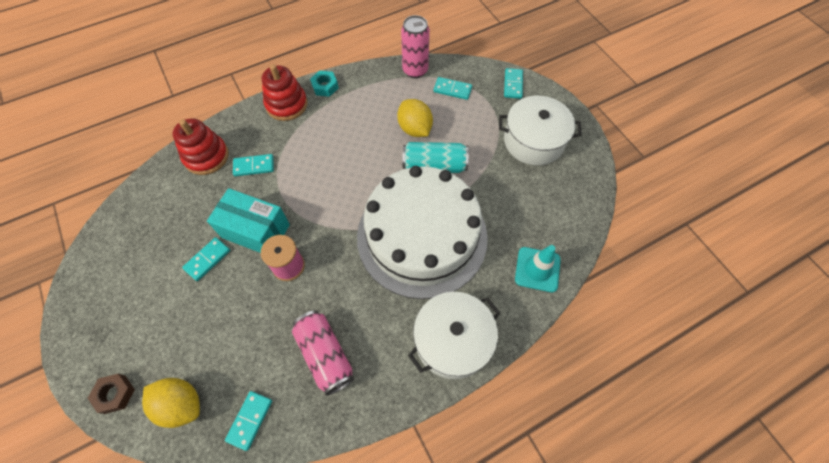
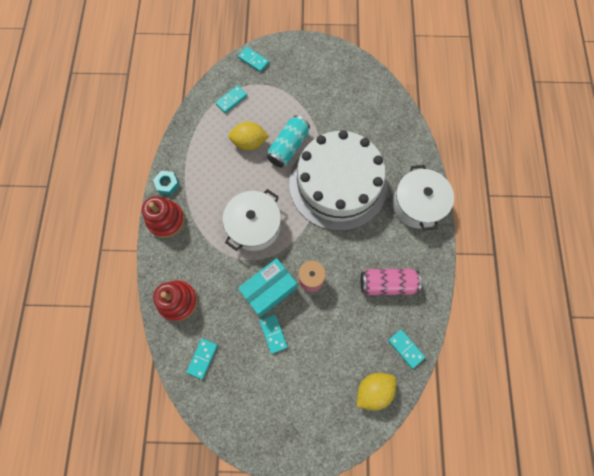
camera: 60 degrees left, 10 degrees up
brown nut [88,374,135,414] -> none
turquoise domino [233,154,274,176] -> turquoise domino moved to [186,338,218,379]
pink can [401,15,430,78] -> none
white pot [499,96,582,165] -> white pot moved to [223,189,281,251]
turquoise traffic cone [515,245,561,292] -> none

